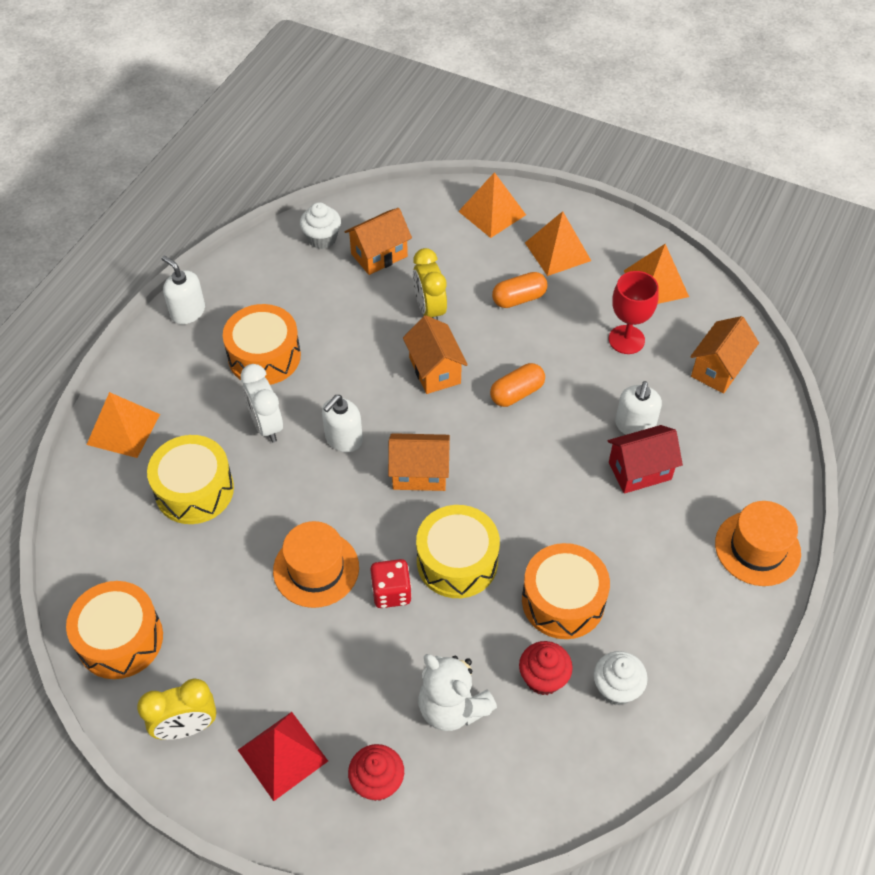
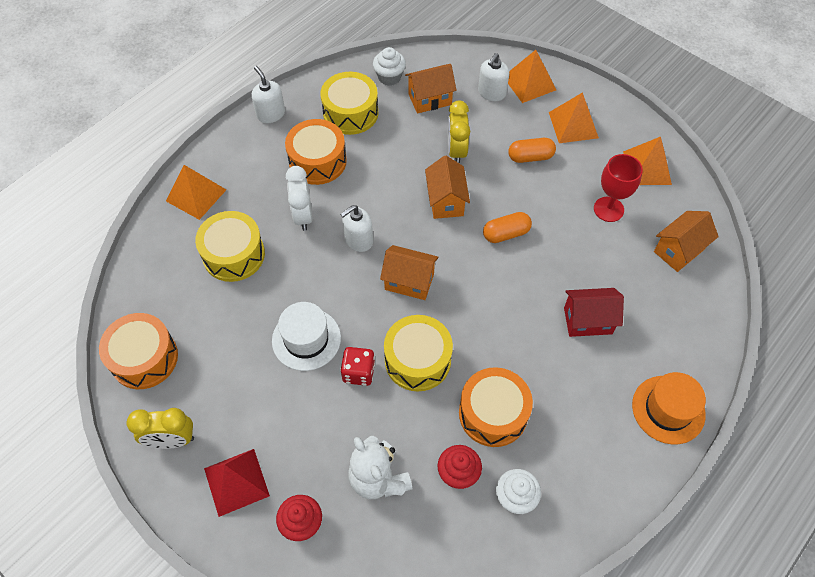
camera: 15 degrees right, 5 degrees up
orange hat [273,521,359,608] -> white hat [272,302,341,371]
white soap dispenser [615,381,662,435] -> white soap dispenser moved to [478,53,509,101]
none -> yellow drum [321,72,378,135]

